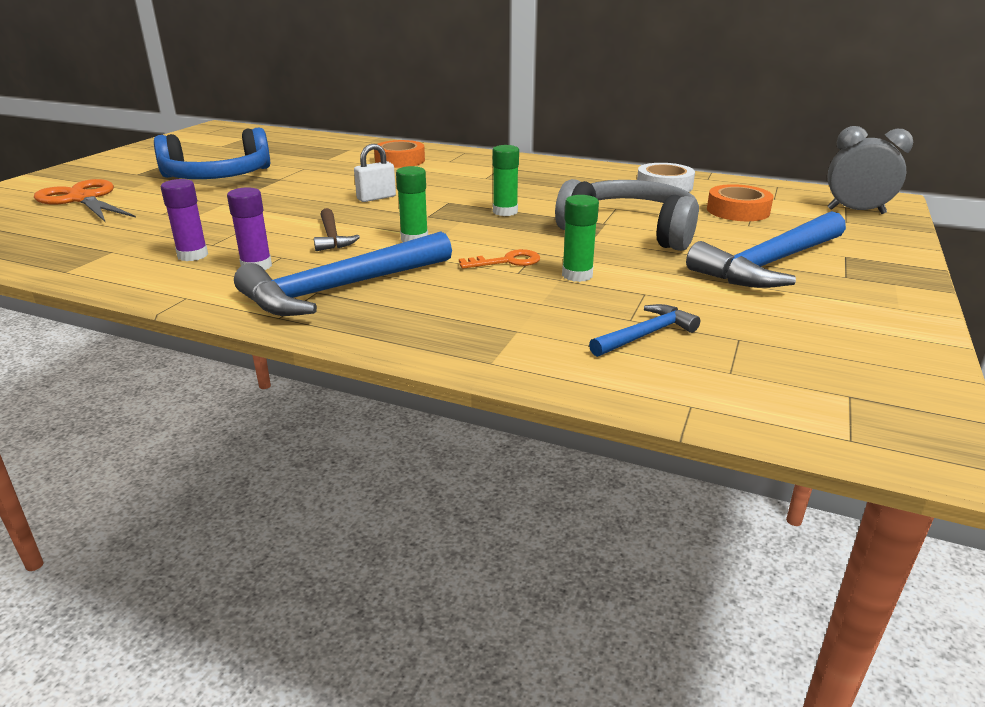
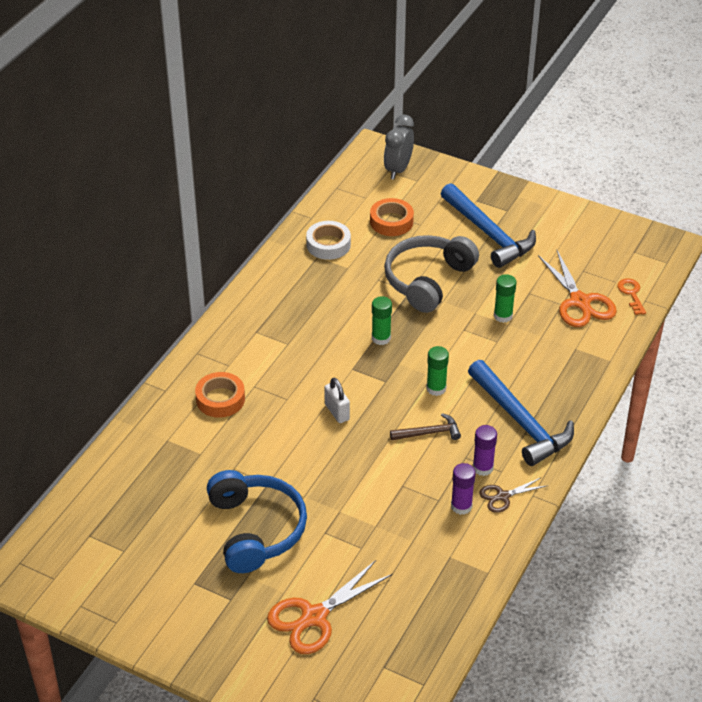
camera: 85 degrees left, 15 degrees up
orange key [459,249,540,269] -> orange key moved to [617,278,646,315]
blue hammer [589,304,700,357] -> orange scissors [538,250,617,327]
none -> brown scissors [479,477,546,513]

